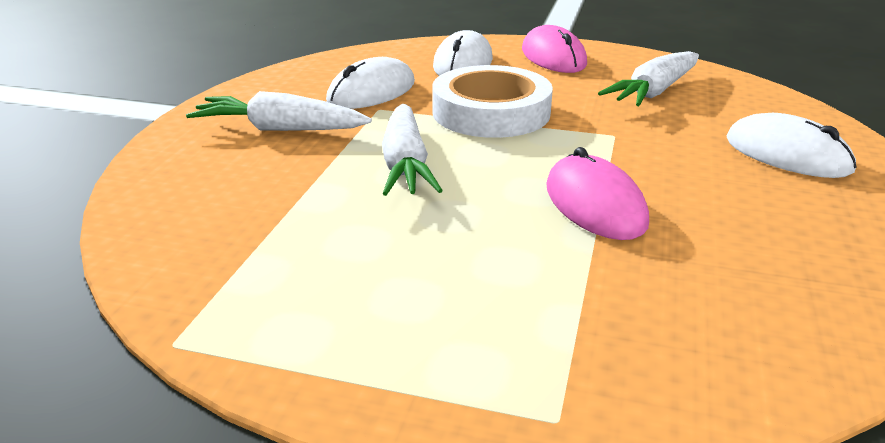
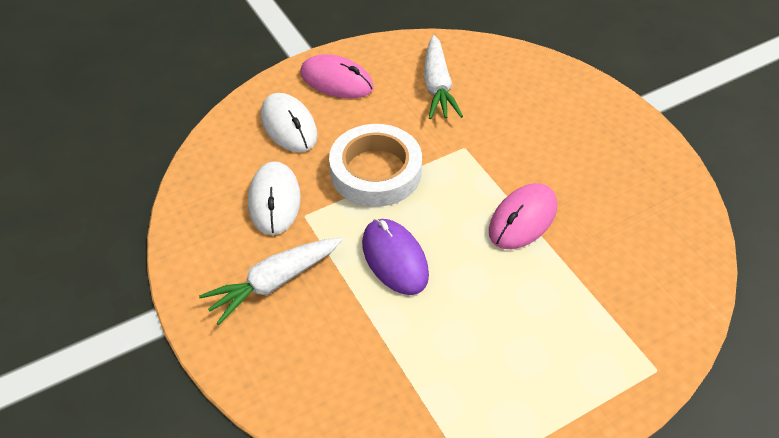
camera: 45 degrees left, 20 degrees up
white carrot [382,104,443,196] -> purple mouse [362,219,429,295]
pink mouse [546,147,649,240] -> pink mouse turned 75 degrees counterclockwise [489,183,557,249]
white mouse [726,113,857,178] -> none

